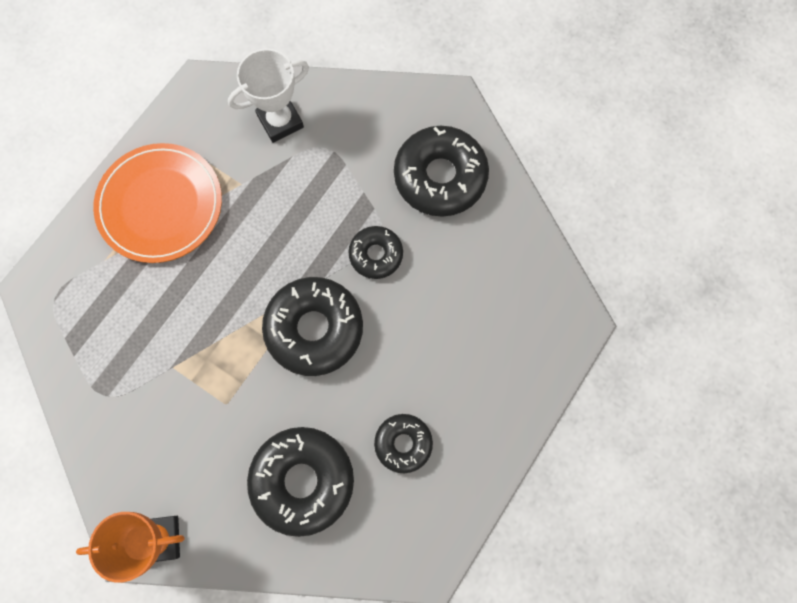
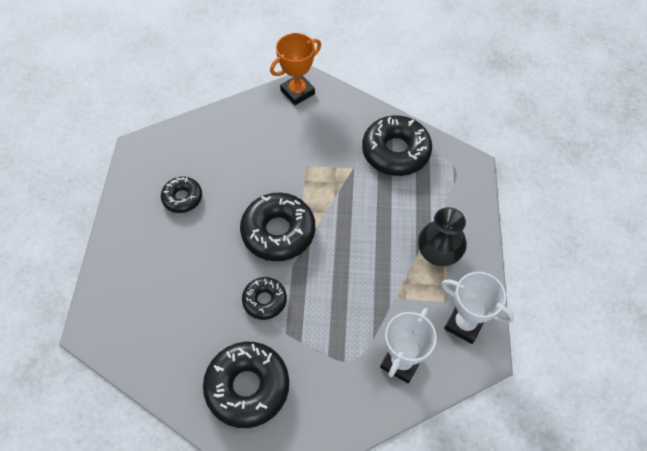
camera: 150 degrees right, 15 degrees down
orange plate [93,143,222,263] -> black vase [418,207,467,266]
black donut [247,427,354,537] -> black donut moved to [362,115,432,176]
none -> white trophy [441,272,514,344]

